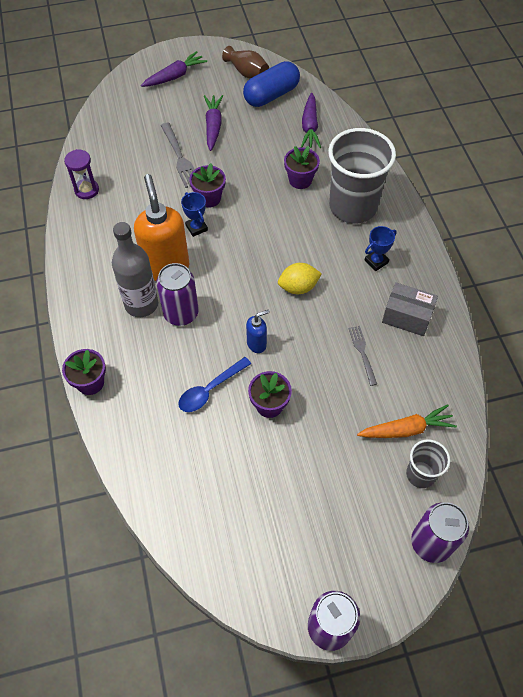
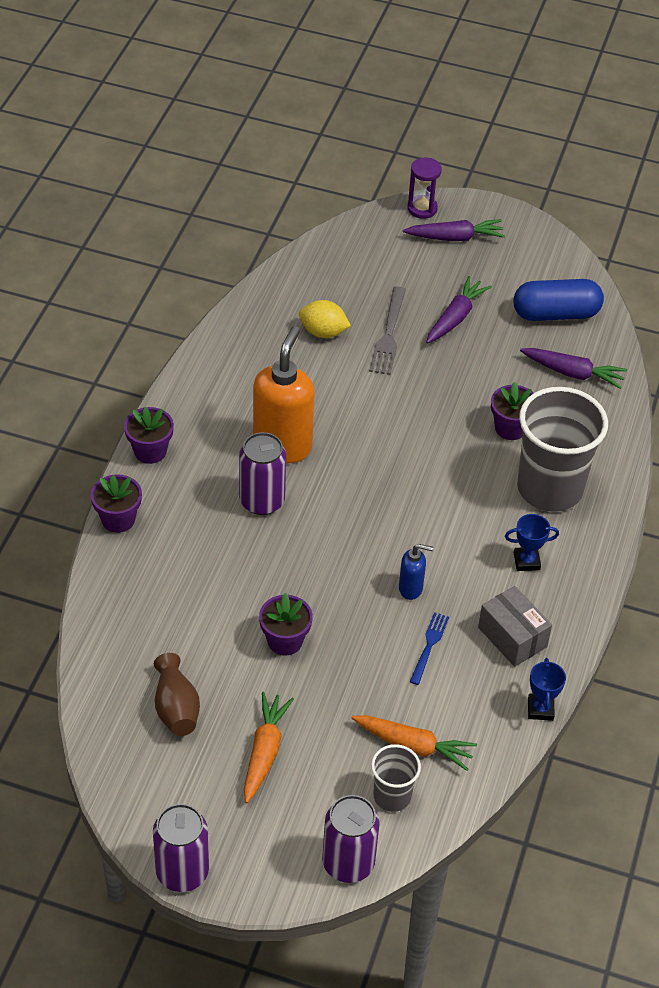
camera: 30 degrees right, 10 degrees down
purple hourglass [64,149,99,199] -> purple hourglass moved to [407,158,442,219]
grey bottle [112,222,158,317] -> none
blue spoon [179,357,251,412] -> none
blue trophy [181,192,208,237] -> blue trophy moved to [528,658,566,721]
purple flower pot [189,163,226,208] -> purple flower pot moved to [124,407,174,464]
brown vase [222,46,269,79] -> brown vase moved to [154,653,200,736]
blue soap dispenser [246,310,270,353] -> blue soap dispenser moved to [399,544,433,600]
yellow lemon [278,263,322,294] -> yellow lemon moved to [299,300,351,338]
purple carrot [301,93,321,148] -> purple carrot turned 105 degrees counterclockwise [520,348,627,389]
grey fork [348,326,377,386] -> blue fork [410,612,449,685]
none -> orange carrot [244,692,294,803]

